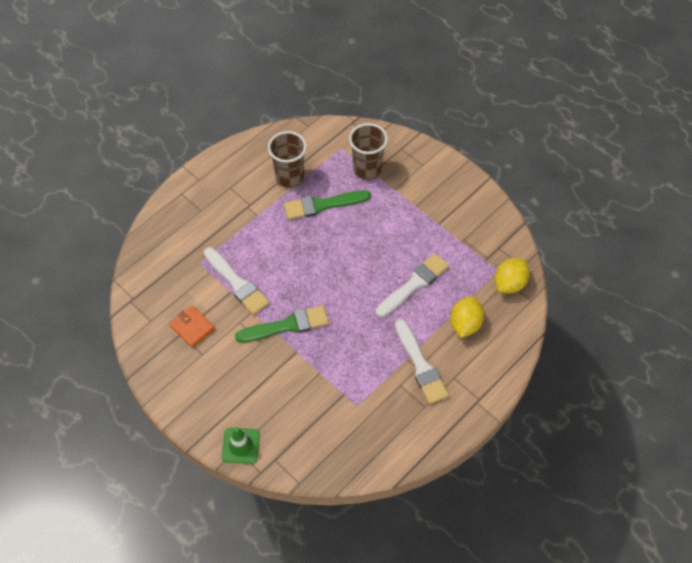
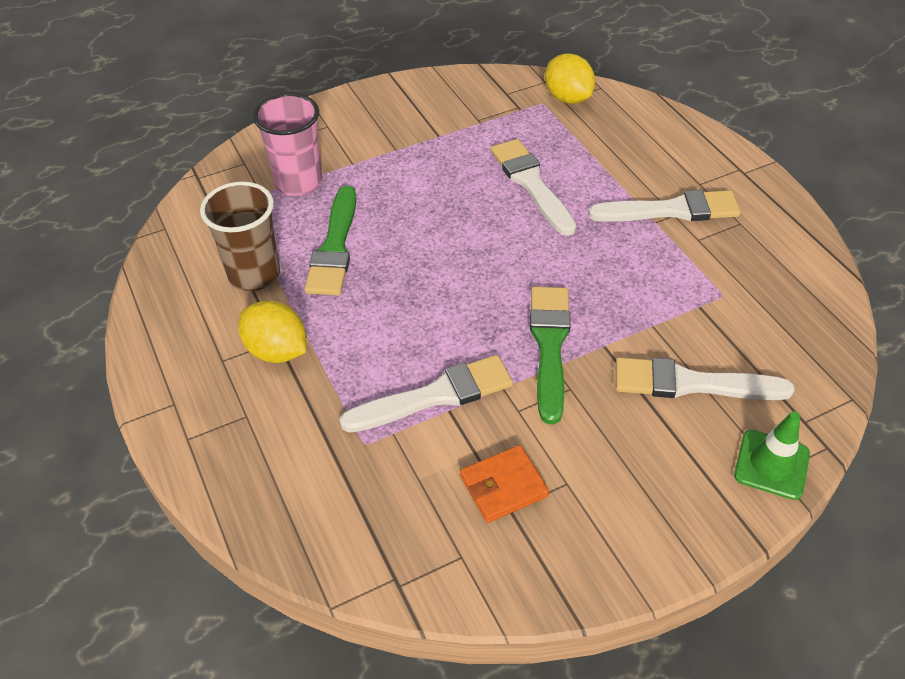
camera: 70 degrees left, 10 degrees down
brown cup [349,123,388,180] -> pink cup [253,93,322,196]
yellow lemon [450,296,484,338] -> yellow lemon moved to [238,301,306,363]
none -> white brush [616,357,795,400]

